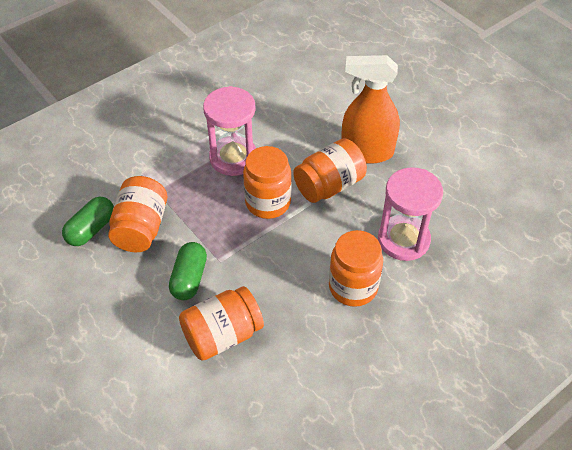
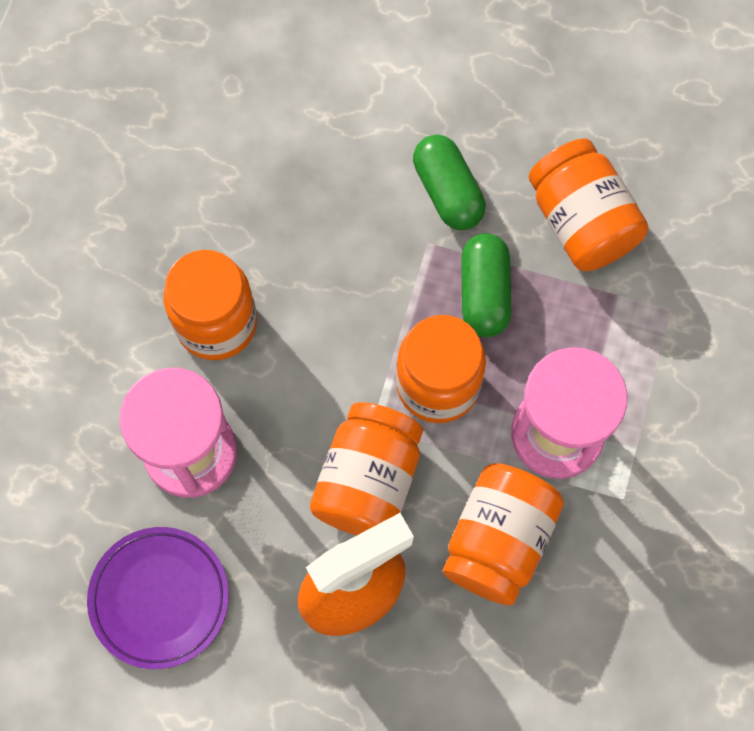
camera: 145 degrees right, 20 degrees up
green capsule [62,197,114,246] -> green capsule moved to [461,233,512,337]
orange jar [179,286,264,361] -> orange jar moved to [443,463,564,605]
none -> purple plate [87,527,229,669]

